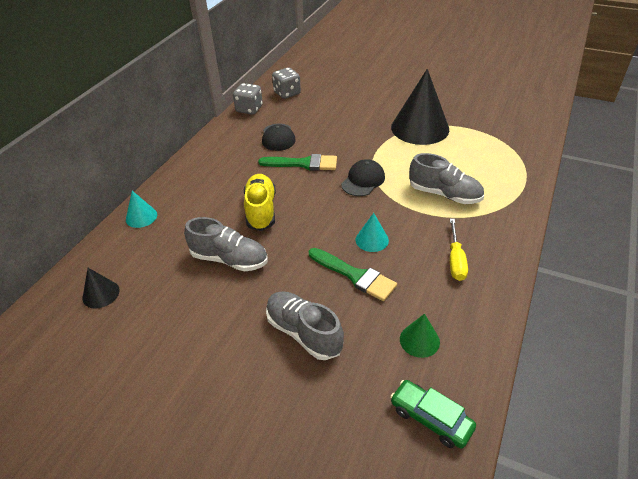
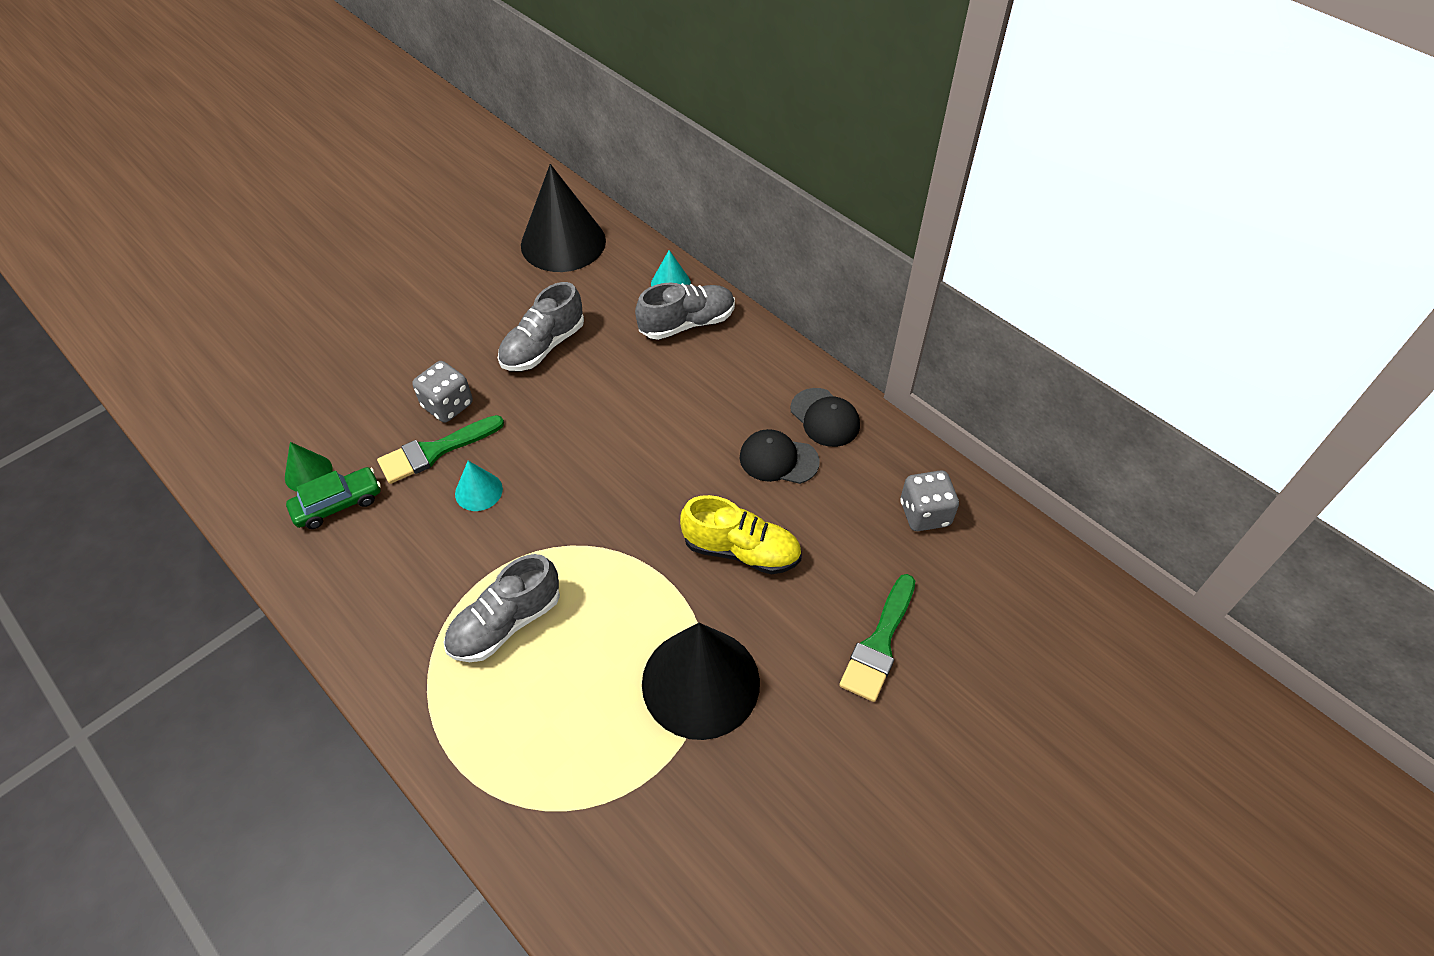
camera: 110 degrees right, 10 degrees up
black cone [83,268,120,309] -> black cone [521,164,606,272], size x2.19
grey dice [233,83,263,114] -> grey dice moved to [412,361,473,423]
yellow shoe [244,174,276,231] -> yellow shoe moved to [680,495,802,574]
green brush [258,154,337,171] -> green brush moved to [839,574,915,702]
grey shoe [266,291,344,360] -> grey shoe moved to [635,282,735,340]
black cap [341,159,385,196] -> black cap moved to [790,388,860,447]
green car [390,380,476,449] -> green car moved to [286,467,381,529]
yellow screwdriver [450,219,468,281] -> none

